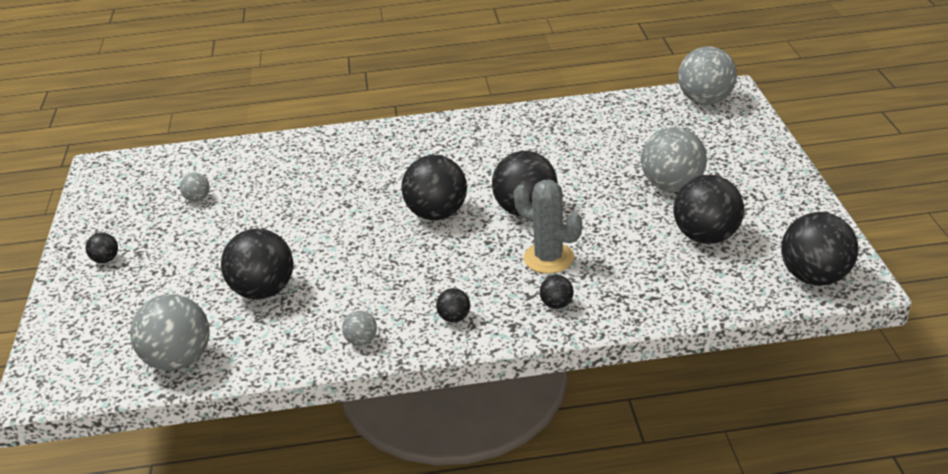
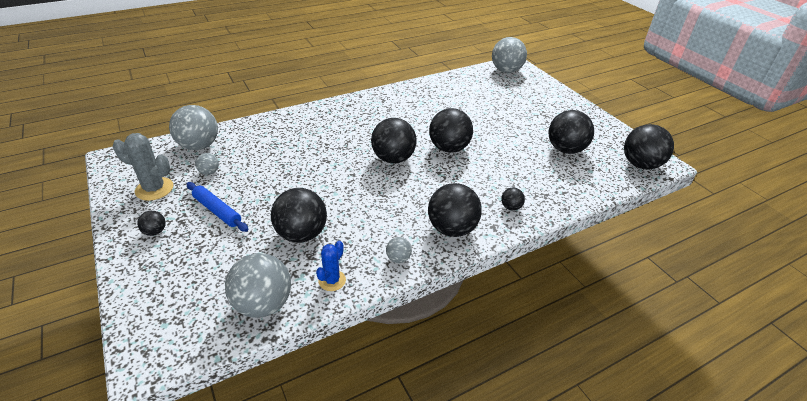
camera: 25 degrees left, 5 degrees up
black ball [436,288,470,322] -> black ball [428,183,482,237], size x2.16
grey cactus [514,180,582,274] -> grey cactus moved to [113,133,173,201]
grey ball [641,127,707,192] -> grey ball moved to [169,105,218,150]
none -> blue rolling pin [186,182,248,232]
none -> blue cactus [316,241,346,291]

